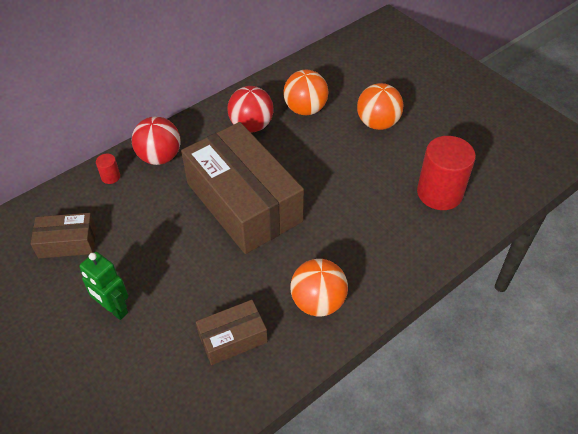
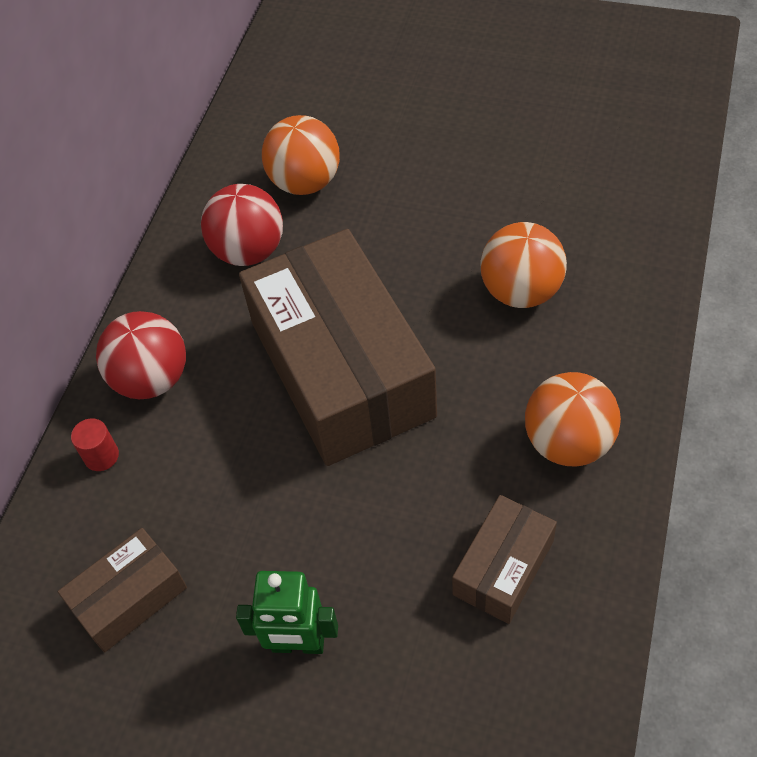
camera: 30 degrees left, 5 degrees up
brown box [181,122,304,254] -> brown box turned 45 degrees clockwise [239,229,437,466]
orange ball [357,83,404,130] -> orange ball moved to [480,222,567,308]
red cylinder [417,136,476,210] -> none

